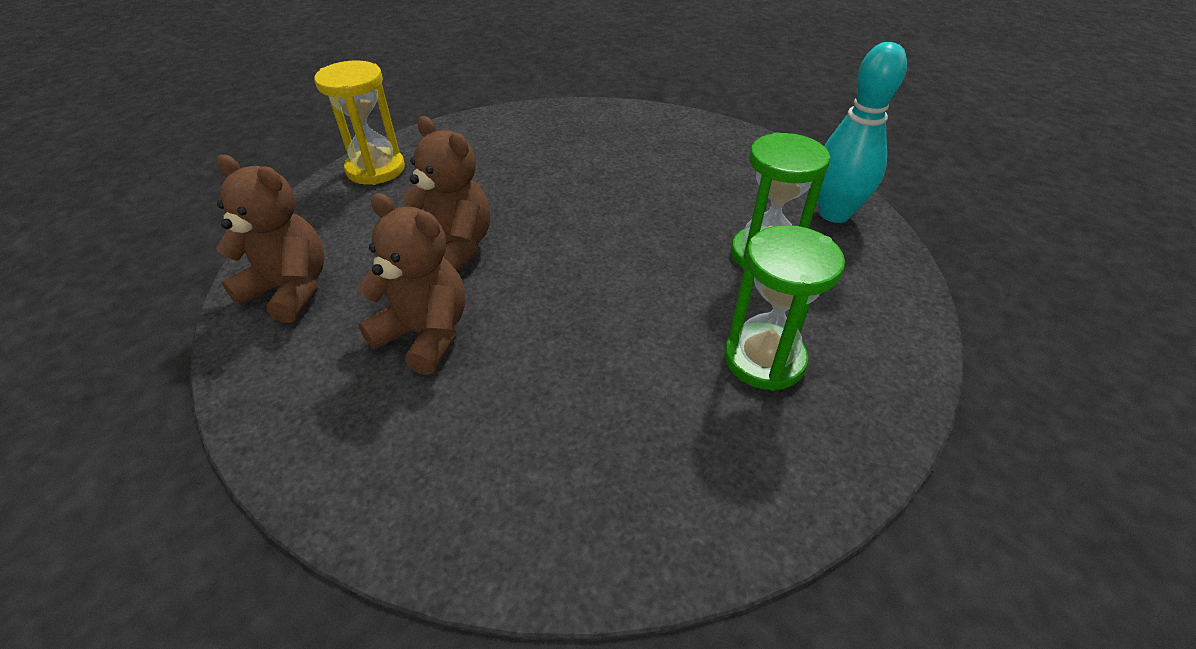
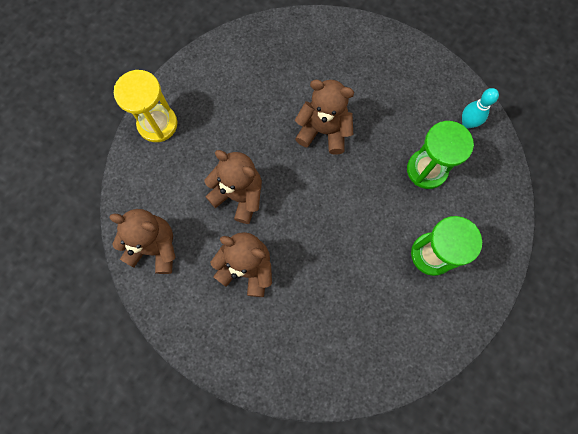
camera: 10 degrees left, 30 degrees up
turquoise bowling pin [817,42,907,223] -> turquoise bowling pin [462,88,499,128], size x0.59
none -> brown teddy bear [295,80,354,155]

